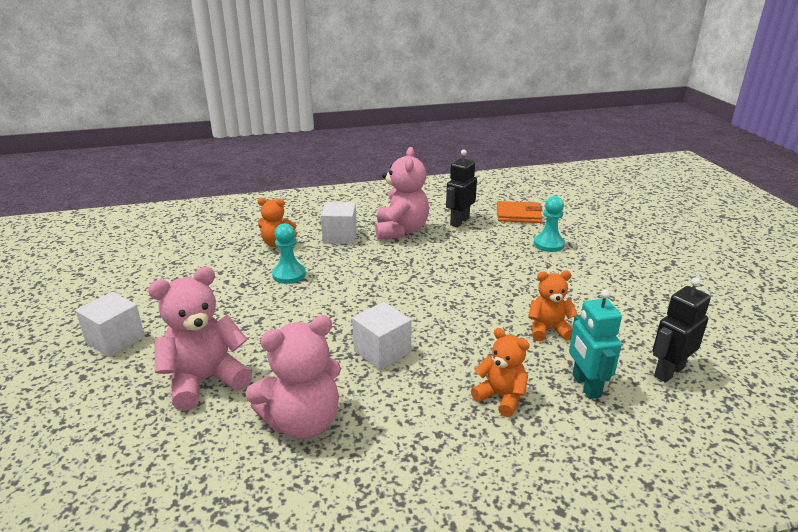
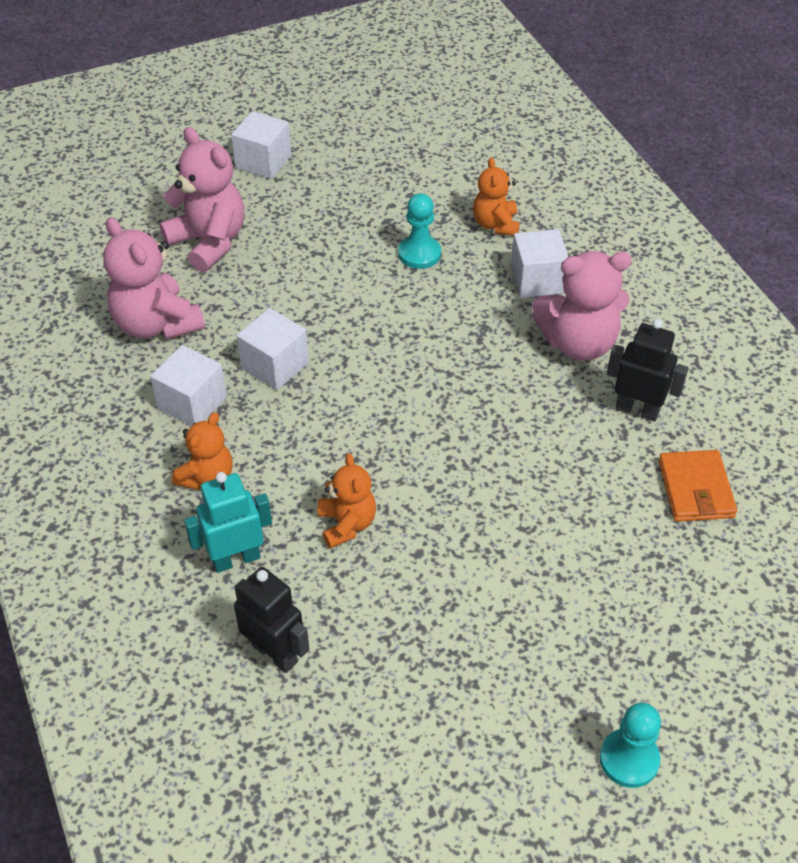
camera: 80 degrees right, 20 degrees up
turquoise pawn [534,196,565,252] -> turquoise pawn moved to [599,703,661,788]
none -> white cube [150,345,227,426]

